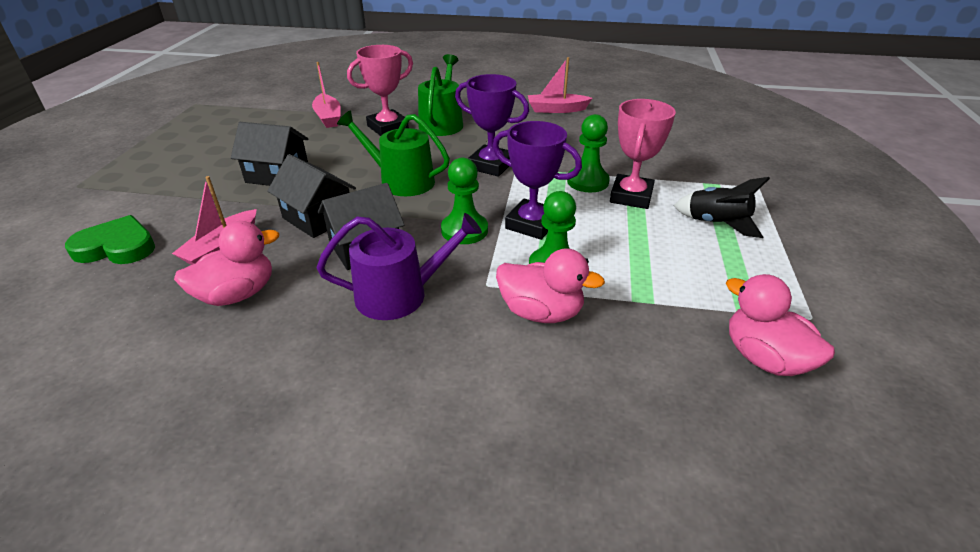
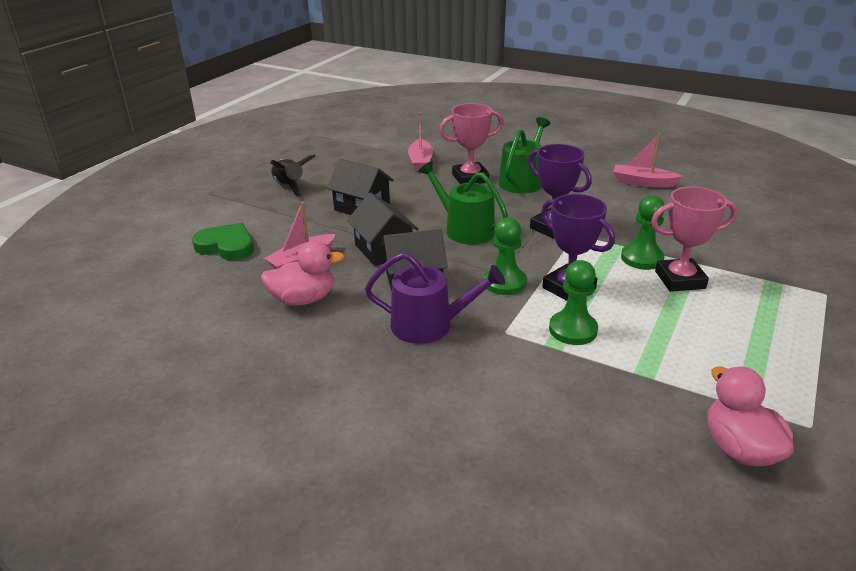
camera: 20 degrees right, 5 degrees down
pink duck [496,248,605,323] -> none
pink trophy [610,99,676,209] -> pink trophy turned 45 degrees clockwise [651,187,738,292]
black rocket [673,177,770,238] -> black rocket moved to [270,155,315,197]

